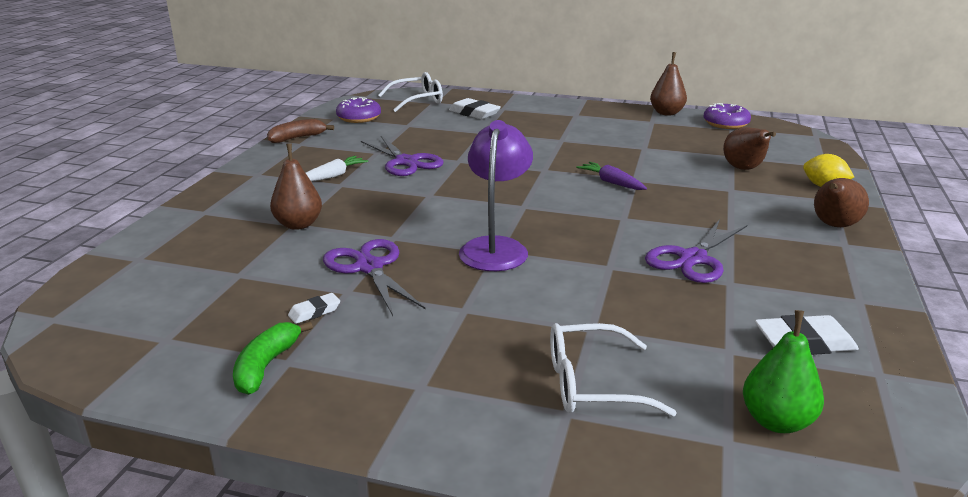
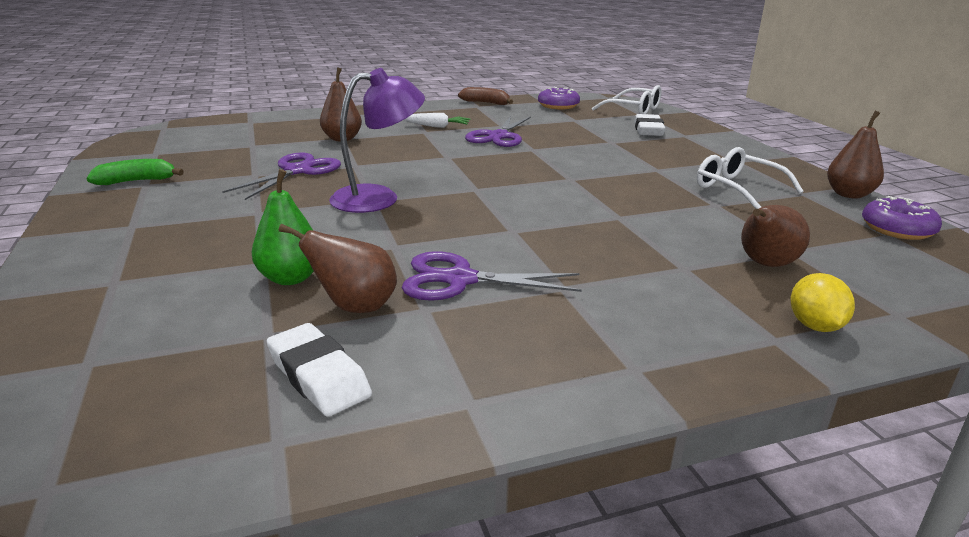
camera: 55 degrees right, 0 degrees up
white eraser [288,293,340,324] -> none
white glasses [550,323,677,417] -> white glasses moved to [697,147,804,209]
purple carrot [576,162,647,190] -> none
green pear [743,310,824,433] -> green pear moved to [252,169,314,285]
brown pear [814,178,869,227] -> brown pear moved to [278,224,397,313]

